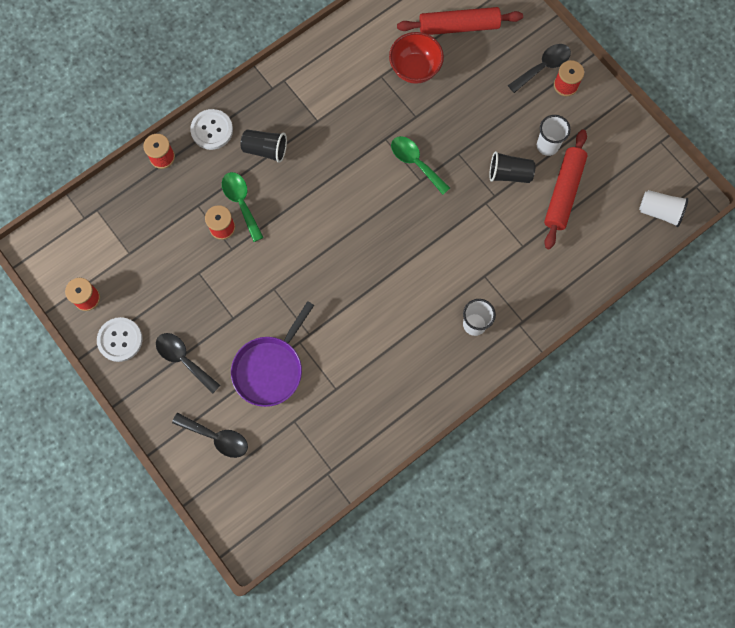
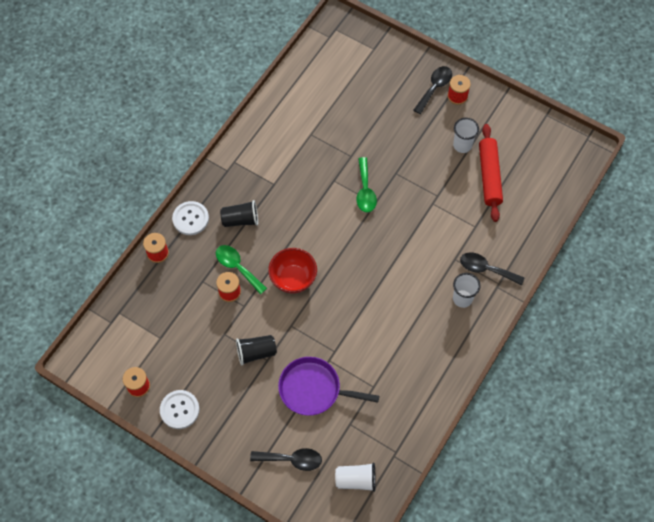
camera: 20 degrees left, 10 degrees down
black spoon [156,333,221,394] -> black spoon moved to [460,252,524,286]
purple pan [231,301,314,407] -> purple pan turned 90 degrees clockwise [278,357,379,416]
red bowl [389,32,444,84] -> red bowl moved to [268,248,317,293]
green spoon [391,136,450,195] -> green spoon turned 120 degrees counterclockwise [356,157,377,213]
red rolling pin [397,7,523,35] -> none
black cup [489,151,535,183] -> black cup moved to [236,335,277,365]
white cup [639,190,689,227] -> white cup moved to [335,463,376,492]

